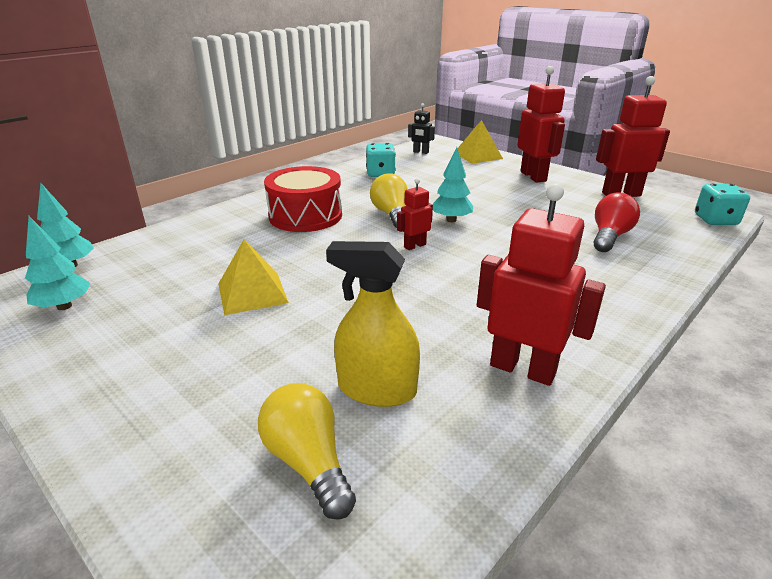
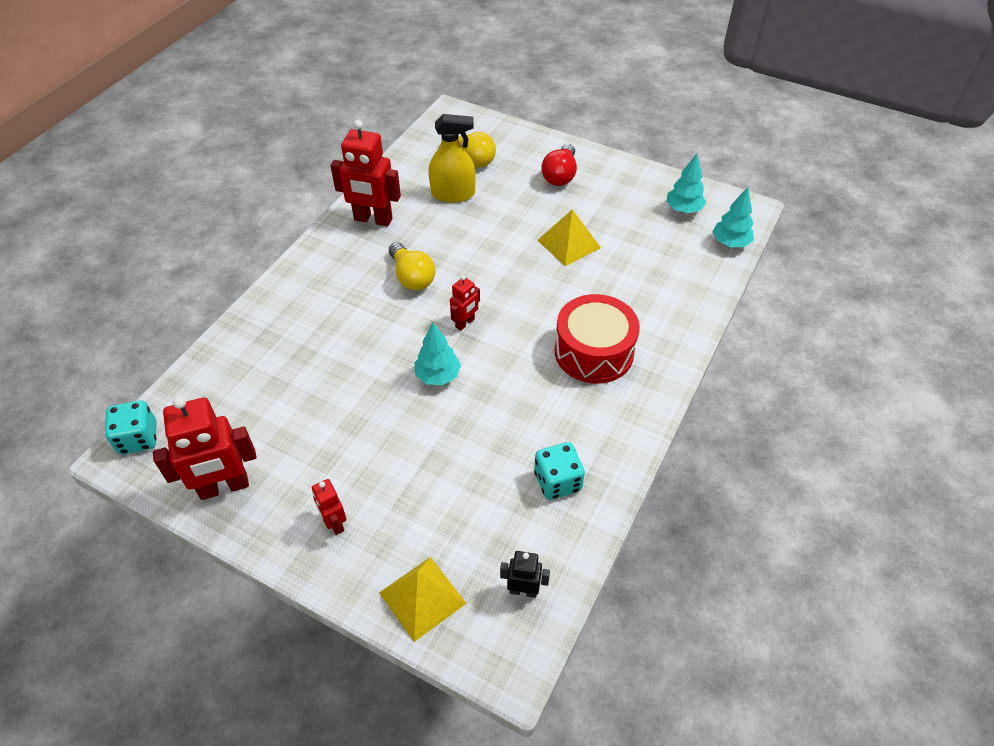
camera: 165 degrees right, 20 degrees up
yellow light bulb [370,173,408,228] -> yellow light bulb moved to [389,242,436,291]
red robot [517,66,565,183] -> red robot [312,479,347,535], size x0.52
red light bulb [594,192,640,252] -> red light bulb moved to [541,144,577,186]

